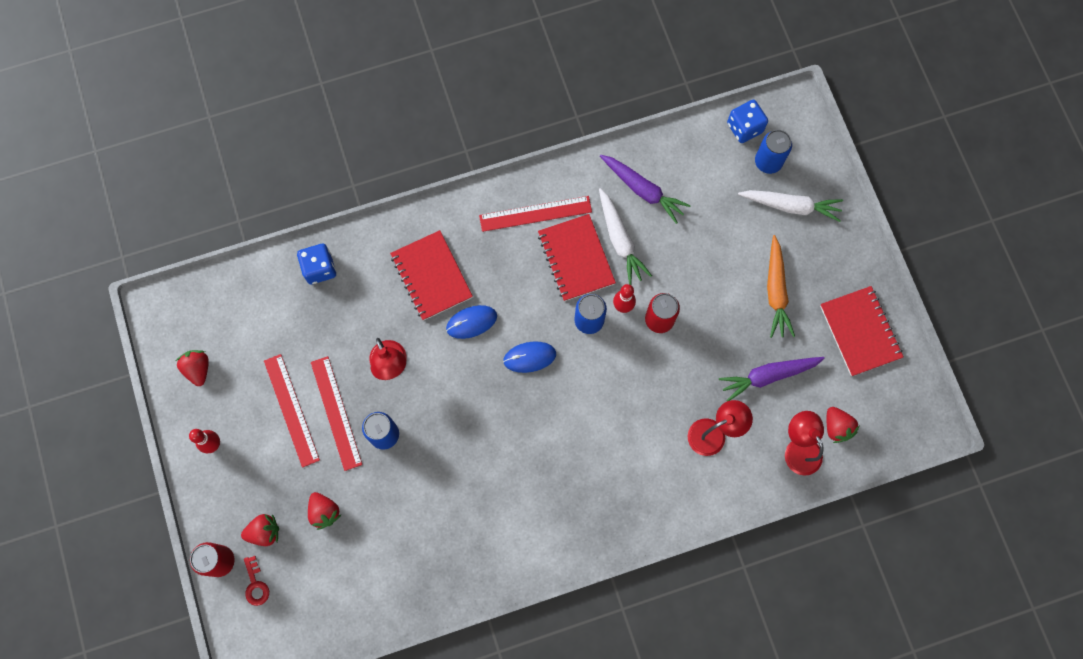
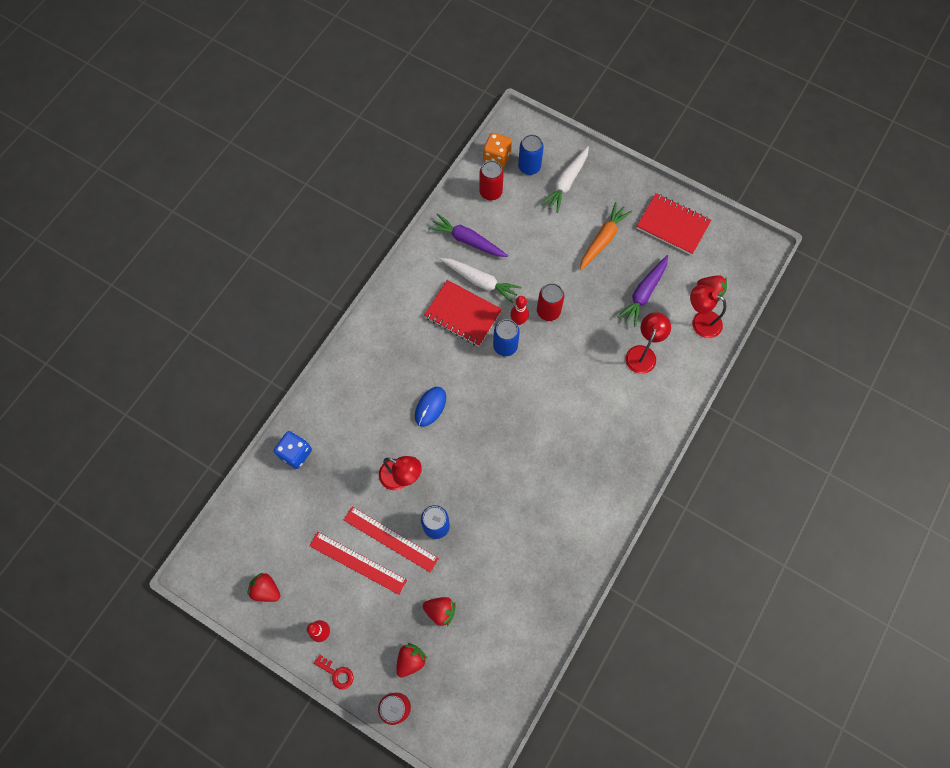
camera: 40 degrees left, 5 degrees down
red key [244,556,269,606] -> red key moved to [314,655,353,690]
red notebook [390,230,473,321] -> none
red ruler [479,196,592,232] -> none
blue mouse [503,342,556,373] -> none
purple carrot [600,155,691,224] -> purple carrot turned 150 degrees counterclockwise [428,213,508,257]
blue dice [727,100,768,143] -> orange dice [483,133,512,168]
white carrot [738,190,843,222] -> white carrot turned 150 degrees clockwise [541,146,589,213]
orange carrot [767,235,795,338] -> orange carrot turned 105 degrees counterclockwise [580,202,632,270]
none -> red can [479,160,504,200]

